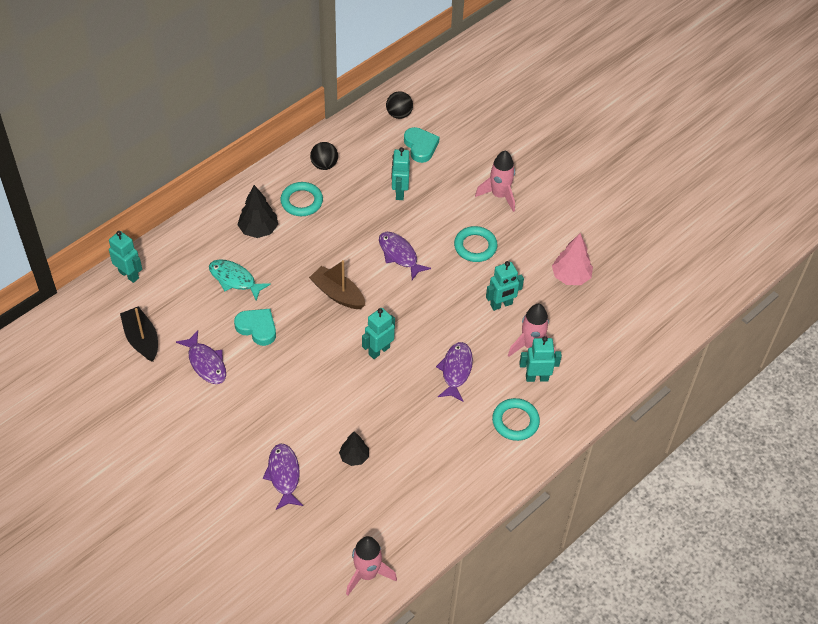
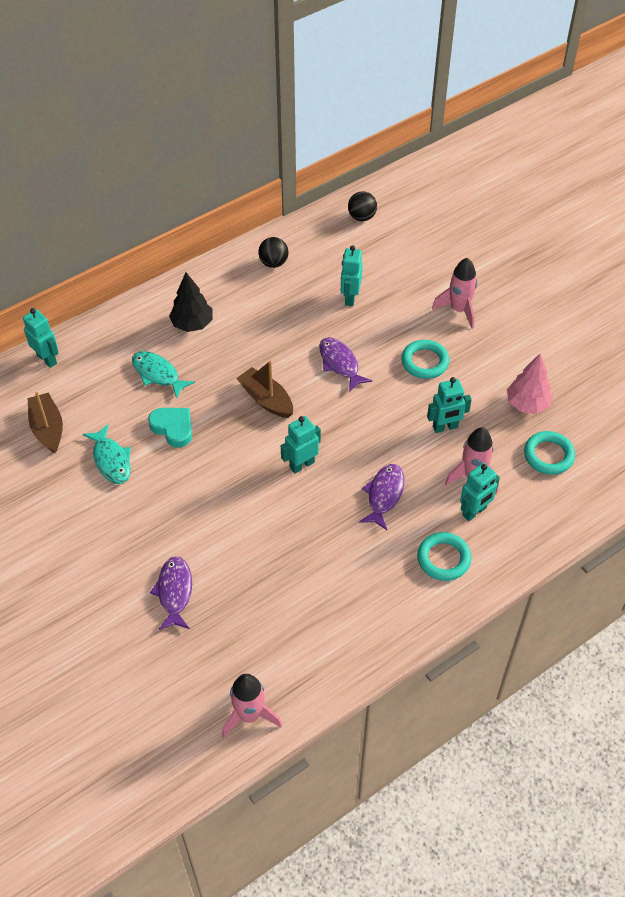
camera: 10 degrees right, 0 degrees up
black boat [120,306,158,362] -> brown boat [28,392,63,453]
purple fish [176,330,226,384] -> turquoise fish [83,424,131,484]
turquoise ring [280,182,323,216] -> turquoise ring moved to [524,431,575,475]
black tree [339,431,369,466] -> none
turquoise heart [404,127,440,163] -> none
turquoise robot [519,336,562,382] -> turquoise robot turned 135 degrees clockwise [460,463,500,521]

